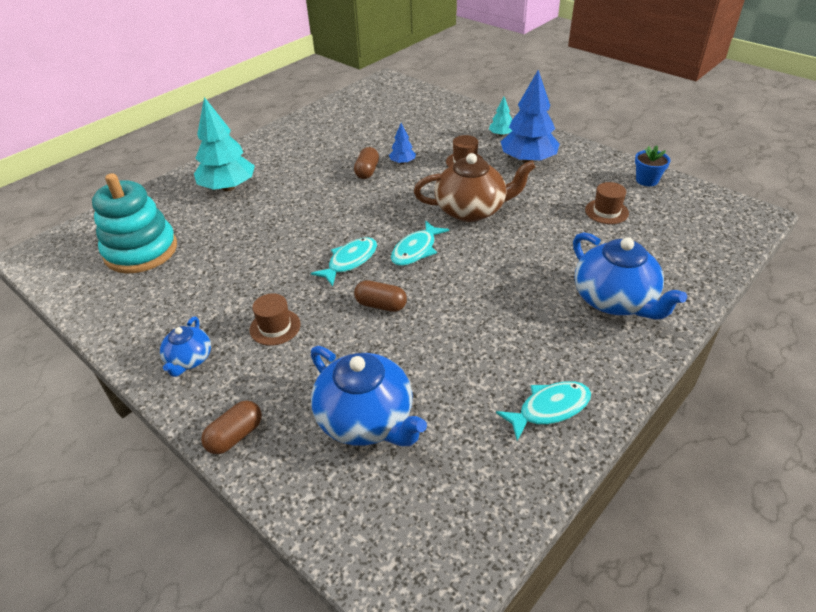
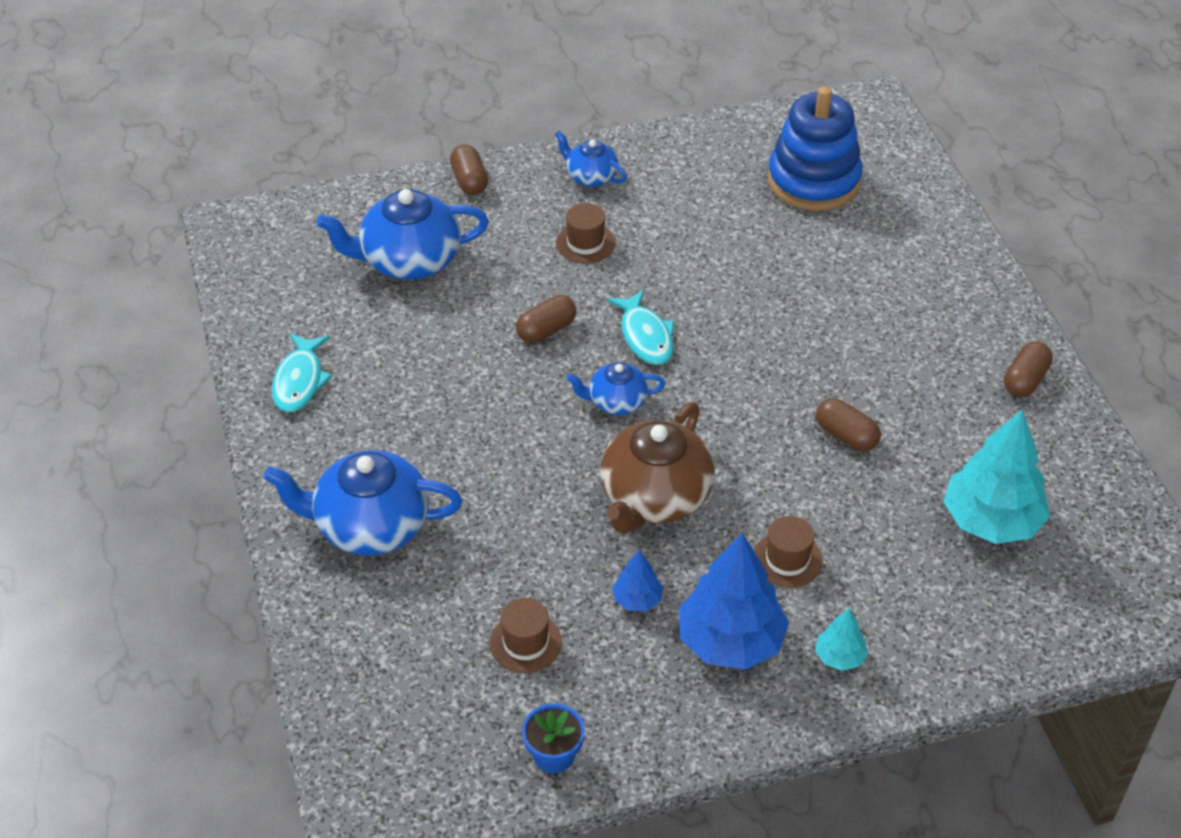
camera: 120 degrees right, 5 degrees up
turquoise stacking toy [92,173,177,273] -> blue stacking toy [767,86,863,211]
turquoise tree [194,97,255,191] -> turquoise tree moved to [943,410,1050,544]
blue tree [389,123,416,164] -> blue tree moved to [612,550,663,611]
turquoise fish [391,221,449,266] -> blue teapot [567,362,665,415]
none -> brown capsule [1004,341,1053,397]

